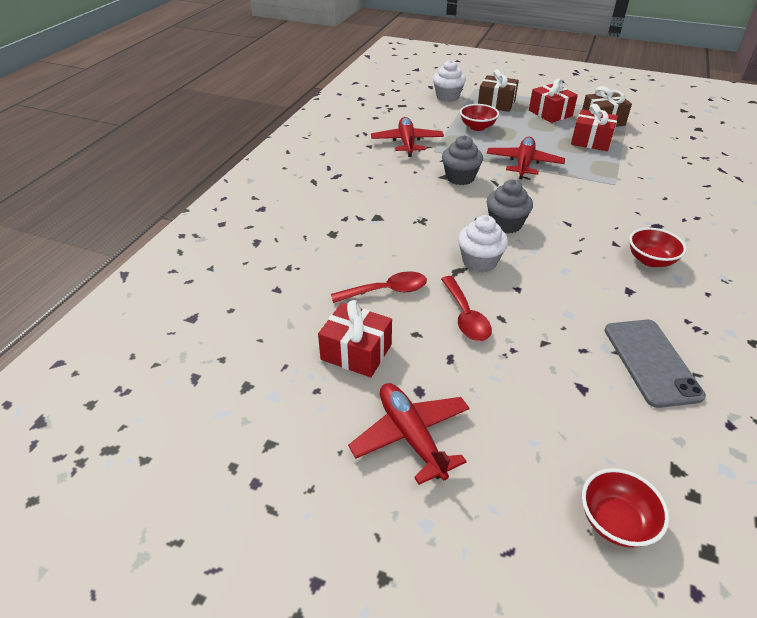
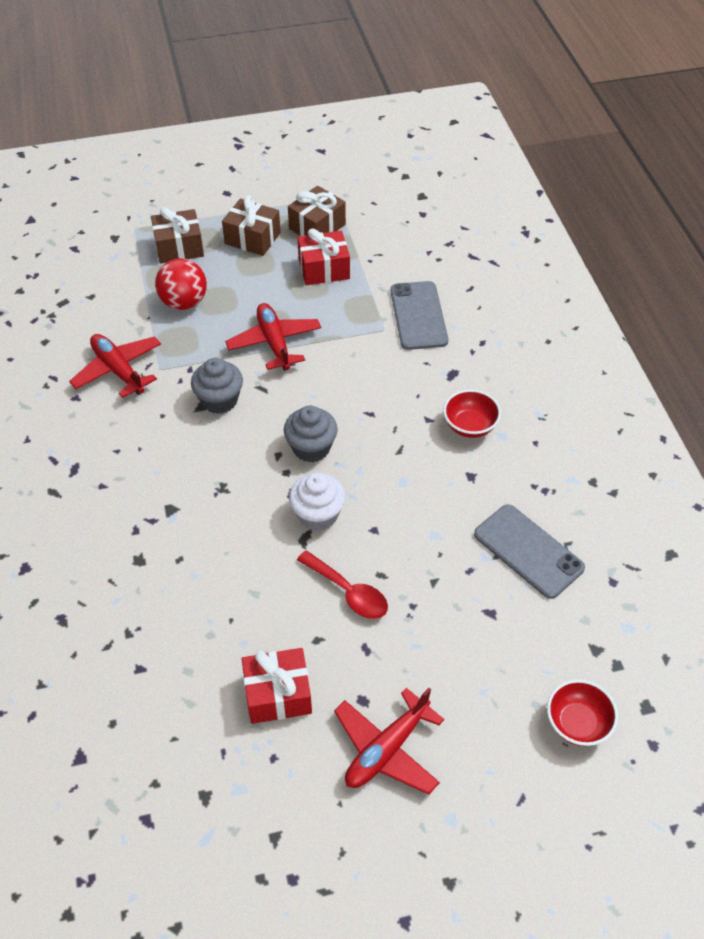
camera: 35 degrees left, 10 degrees up
red spoon [331,271,427,303] -> none
red plane [348,383,469,485] -> red plane turned 75 degrees counterclockwise [334,688,444,795]
white cupcake [433,60,466,102] -> none
red bowl [460,104,499,131] -> red ball [155,258,207,310]
red gift [529,79,578,123] -> brown gift [222,196,281,256]
none -> grey phone [390,281,448,350]

